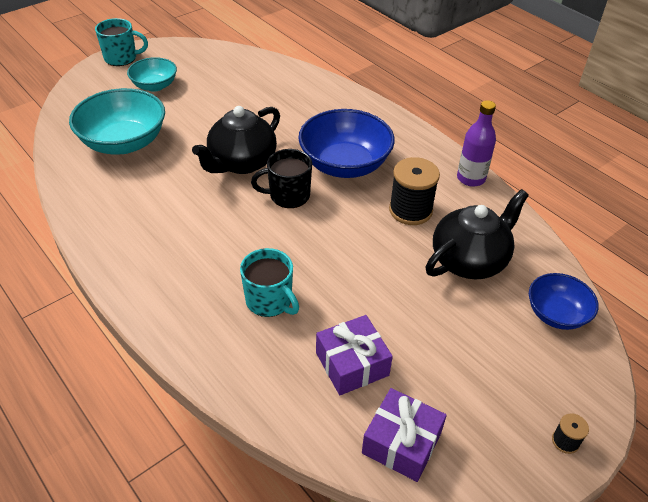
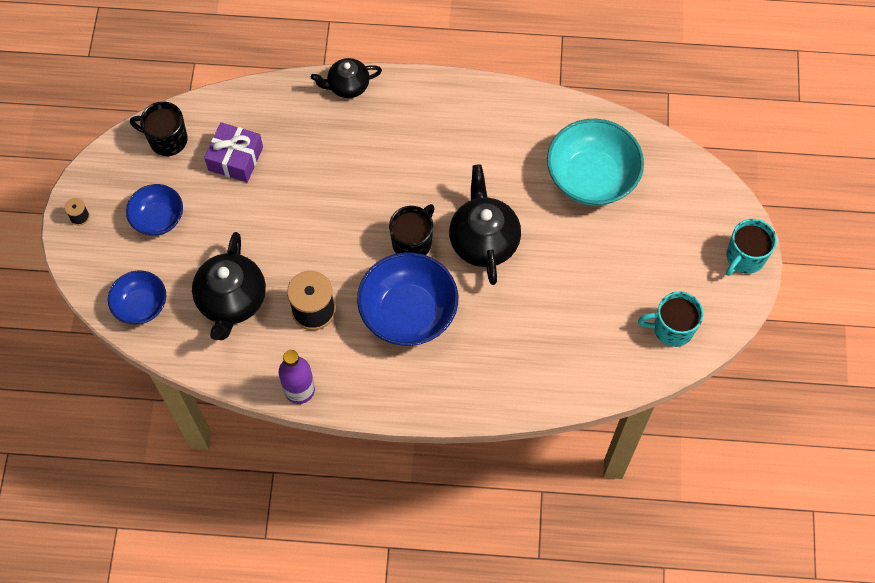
camera: 135 degrees right, 20 degrees up
turquoise bowl [127,57,177,92] -> none
turquoise mug [240,248,299,317] -> turquoise mug moved to [638,291,703,347]
purple gift [362,388,447,482] -> black mug [130,101,188,156]
none -> blue bowl [126,184,183,236]
none -> black teapot [311,58,382,98]

